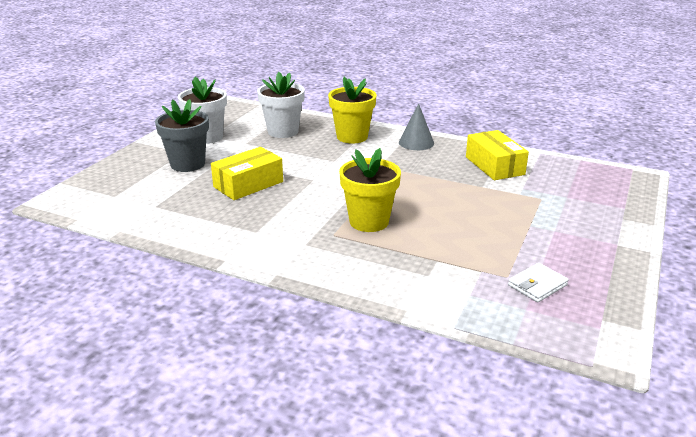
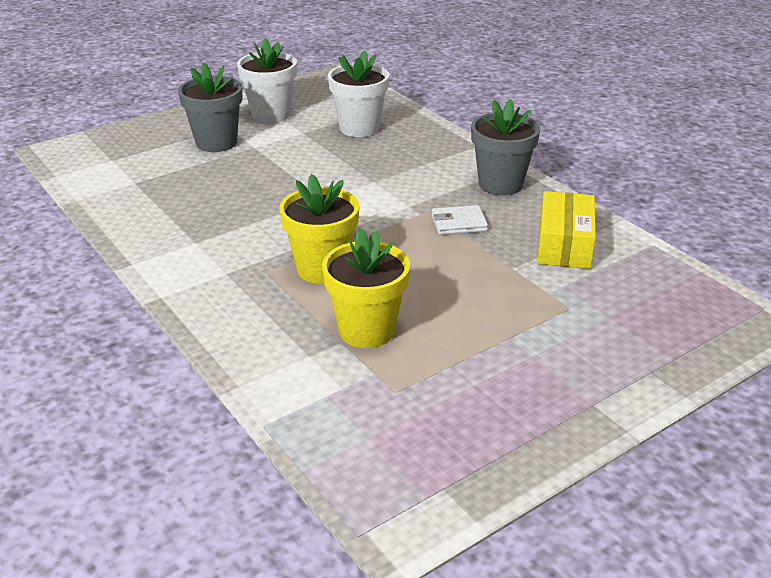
camera: 30 degrees right, 5 degrees up
yellow box [211,147,283,200] -> none
yellow flower pot [328,77,376,143] -> yellow flower pot moved to [322,228,410,348]
grey cone [399,103,434,150] -> grey flower pot [471,99,540,195]
white wallet [508,263,569,303] -> white wallet moved to [432,205,488,235]

